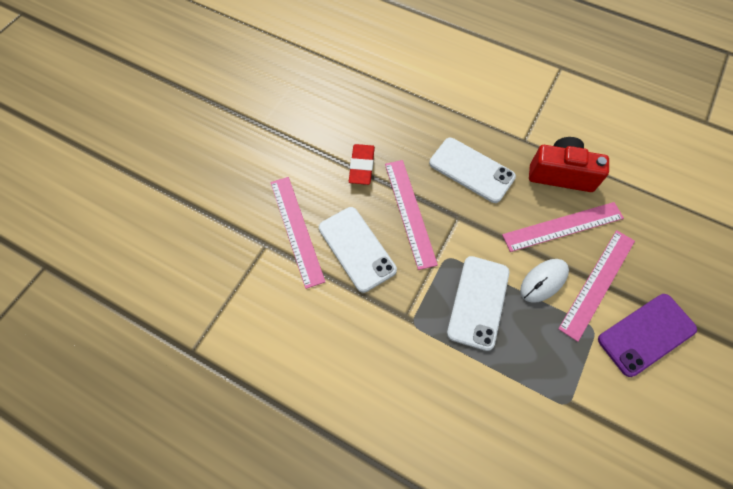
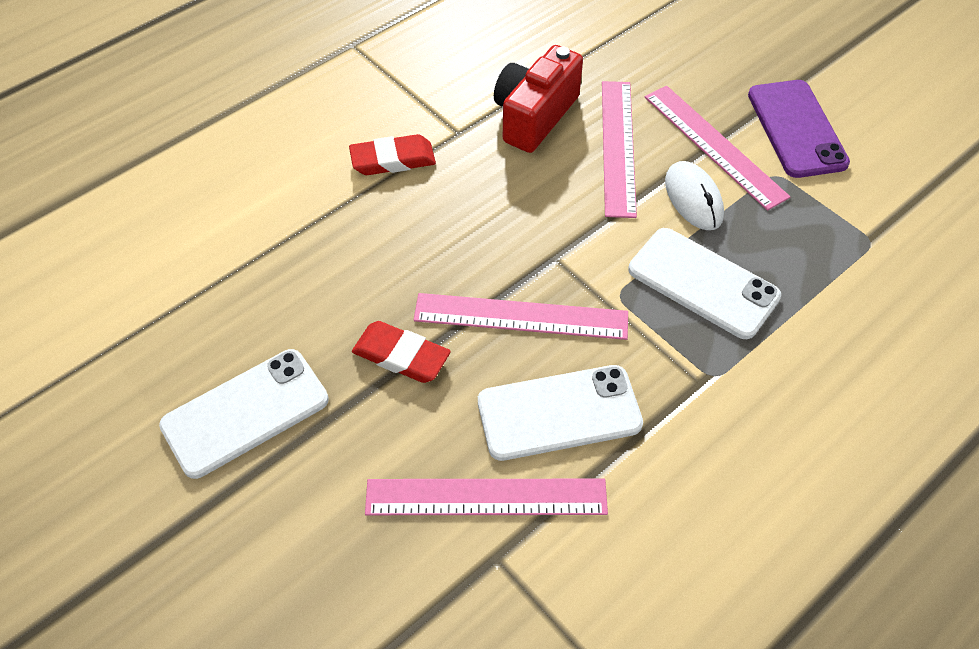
camera: 70 degrees left, 10 degrees down
white phone [429,138,516,203] -> white phone moved to [159,349,329,479]
none -> red eraser [349,134,436,175]

